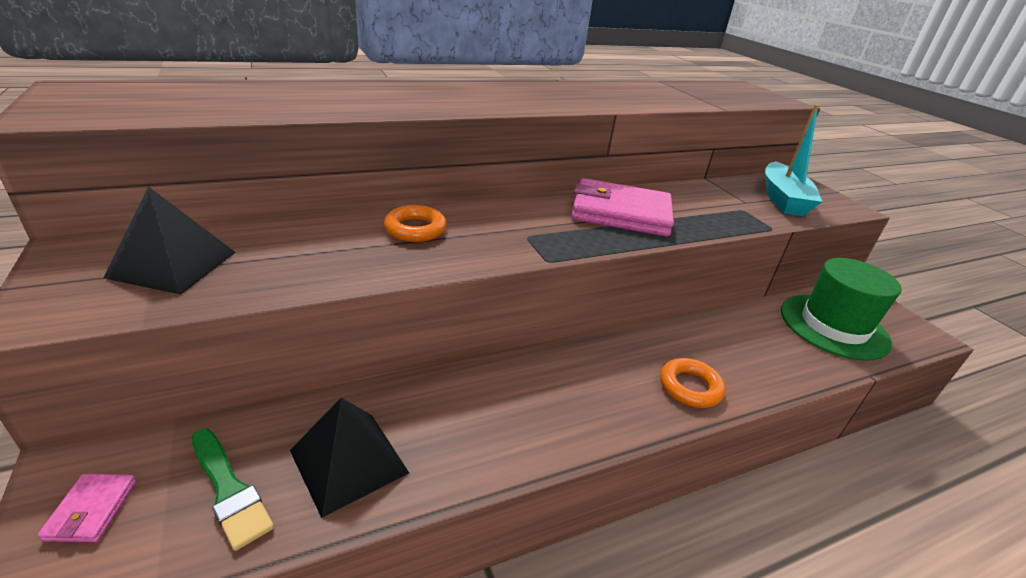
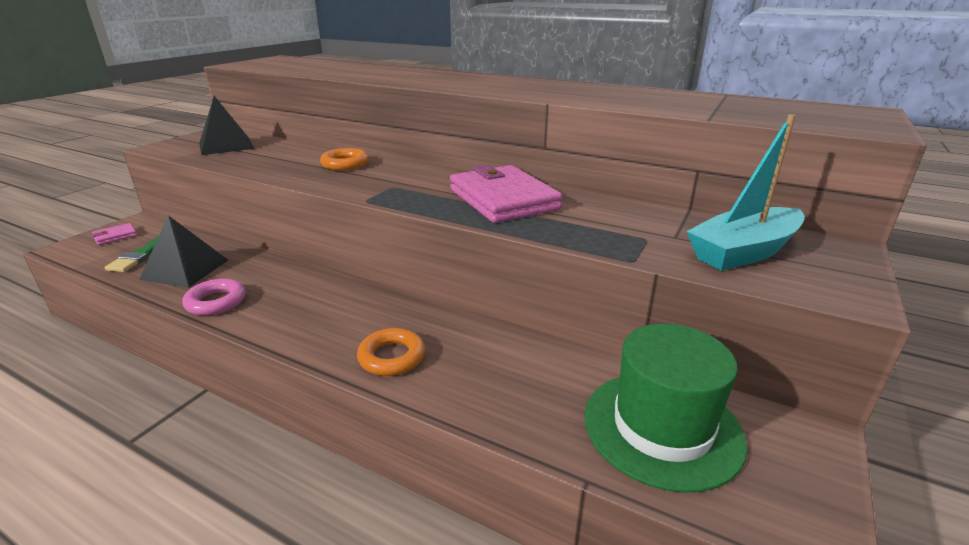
camera: 55 degrees right, 5 degrees down
none -> pink ring [182,278,246,316]

